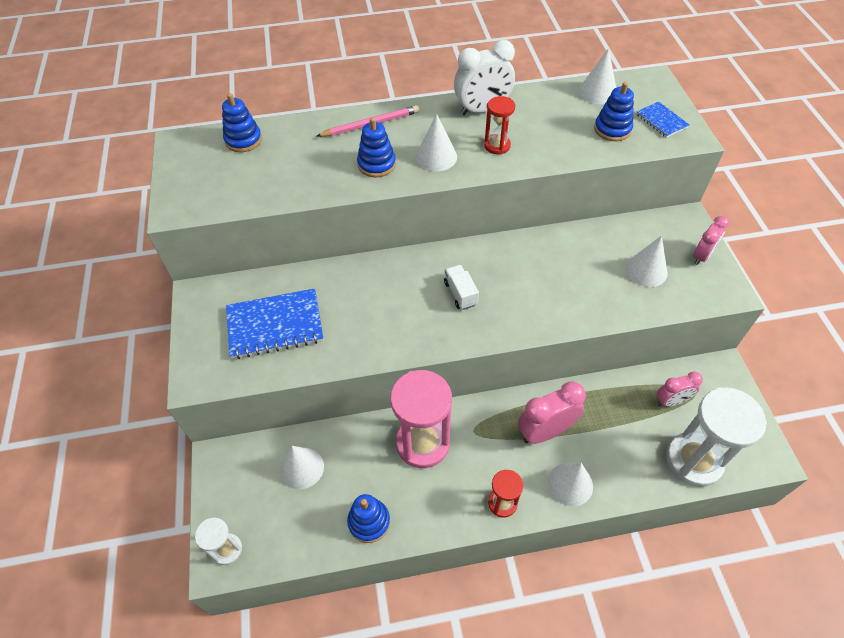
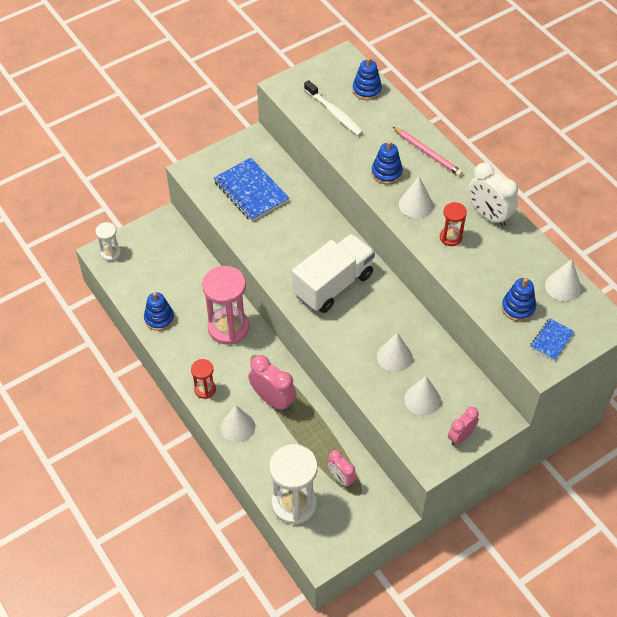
camera: 65 degrees right, 0 degrees up
white cone [280,446,324,489] -> white cone moved to [377,332,412,372]
white truck [444,265,479,310] -> white truck [292,234,375,313], size x2.32
pink clock [693,216,729,265] -> pink clock turned 120 degrees clockwise [448,407,479,445]
none -> white toothbrush [304,80,363,136]

